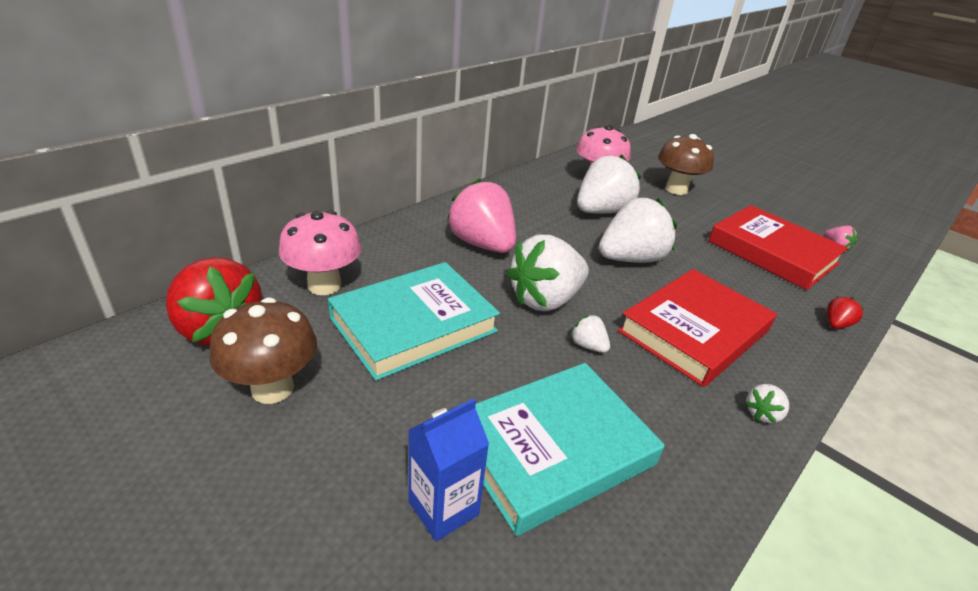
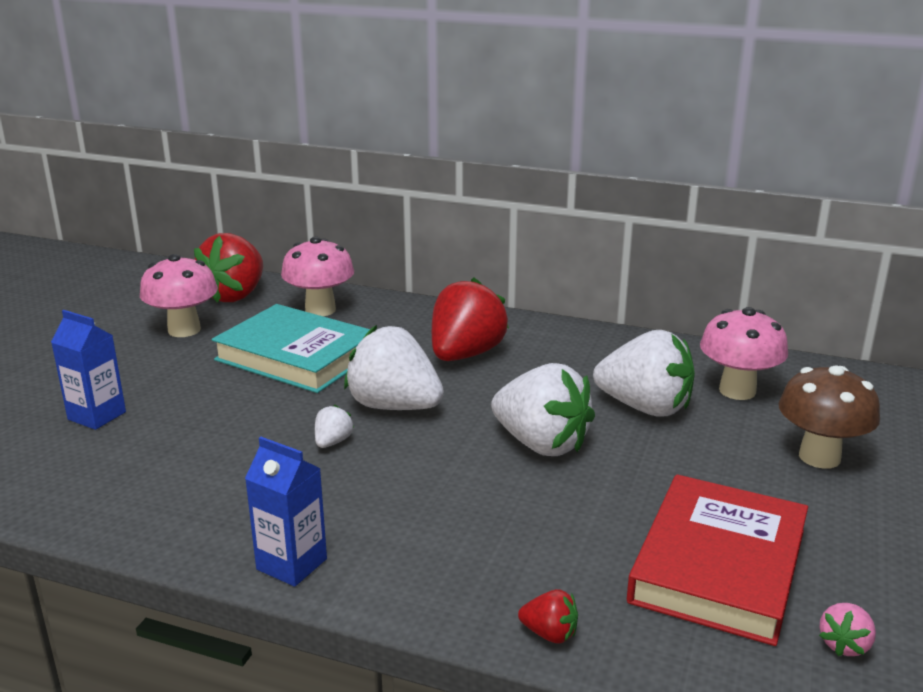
camera: 70 degrees right, 10 degrees down
brown mushroom [209,297,317,404] -> pink mushroom [140,254,218,337]
pink strawberry [446,179,516,253] -> red strawberry [432,278,509,361]
turquoise book [475,363,665,536] -> none
red book [618,269,777,387] -> none
white strawberry [745,384,789,423] -> blue carton [245,437,327,587]

